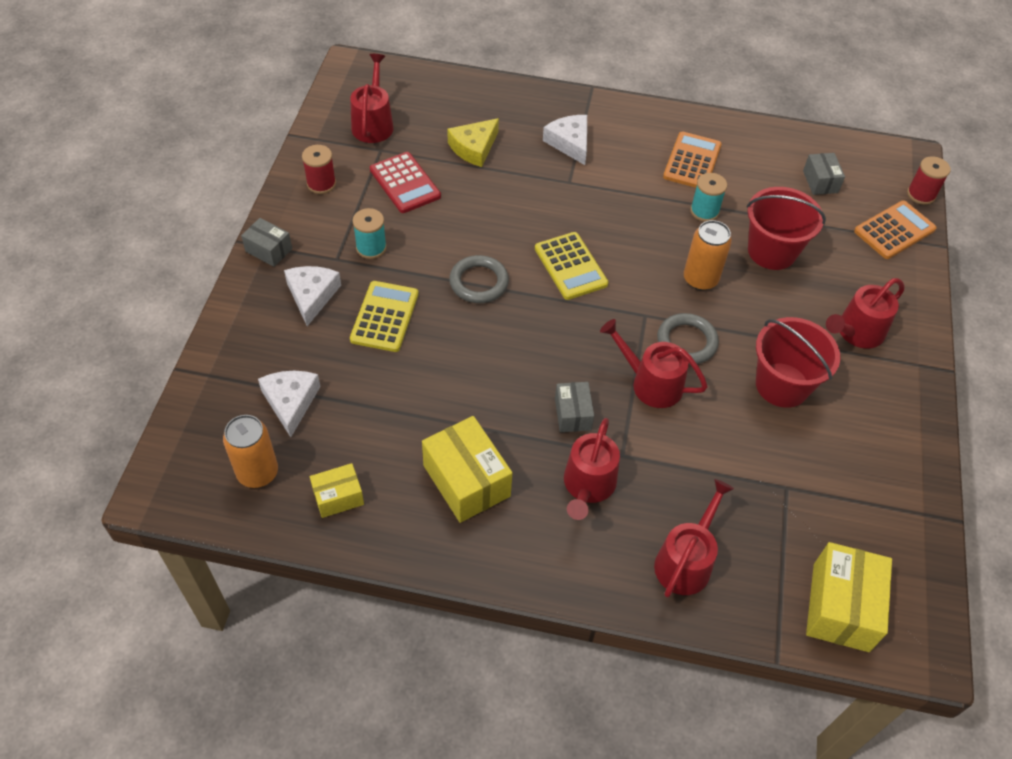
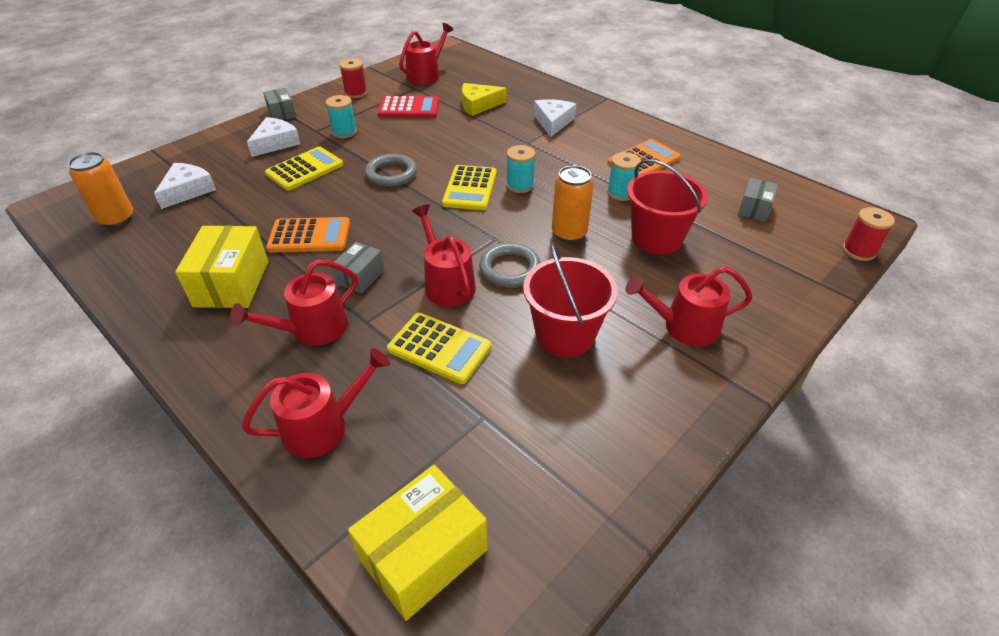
camera: 35 degrees right, 10 degrees down
yellow box [310,463,364,518] -> none
red calculator [370,152,441,213] -> red calculator turned 90 degrees counterclockwise [377,96,439,118]
orange calculator [854,201,937,259] -> orange calculator moved to [266,217,350,253]
none -> yellow calculator [387,313,492,384]
none -> turquoise spool [506,145,536,193]

